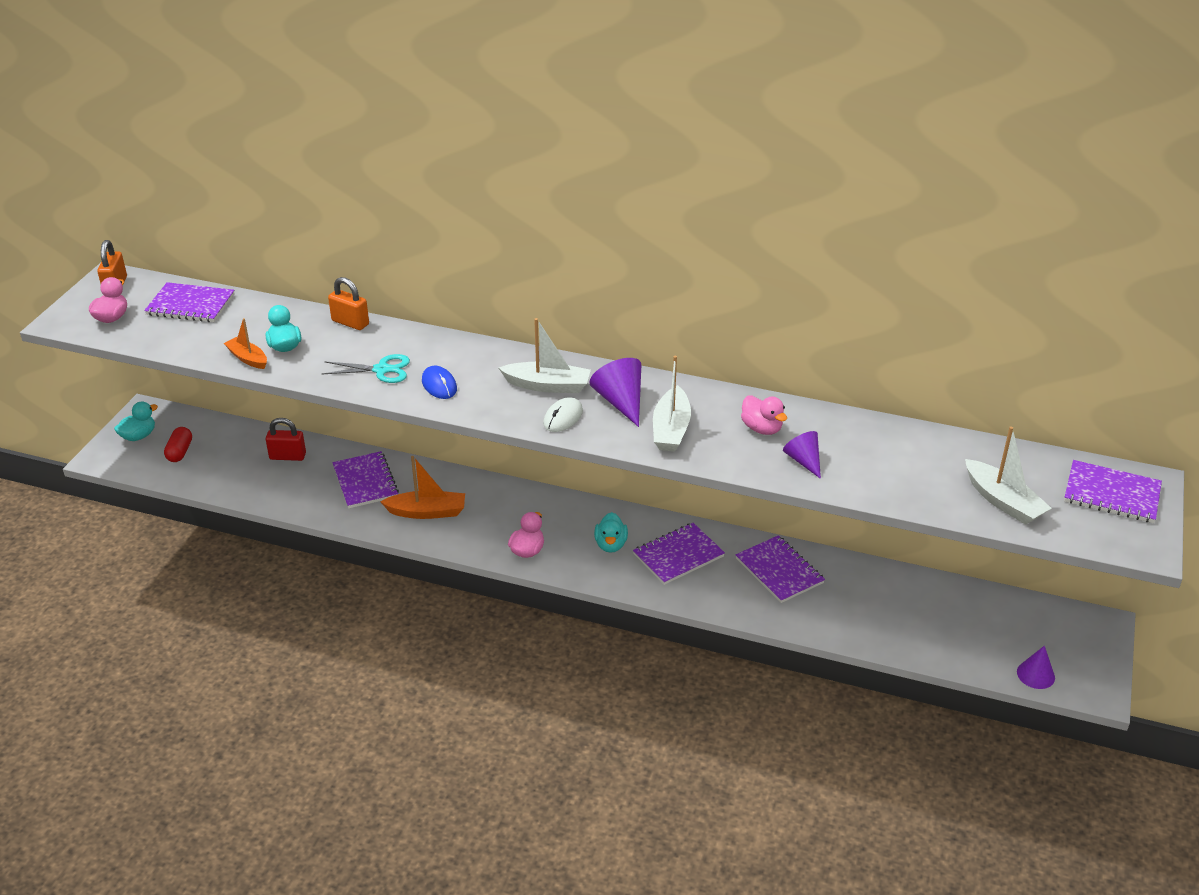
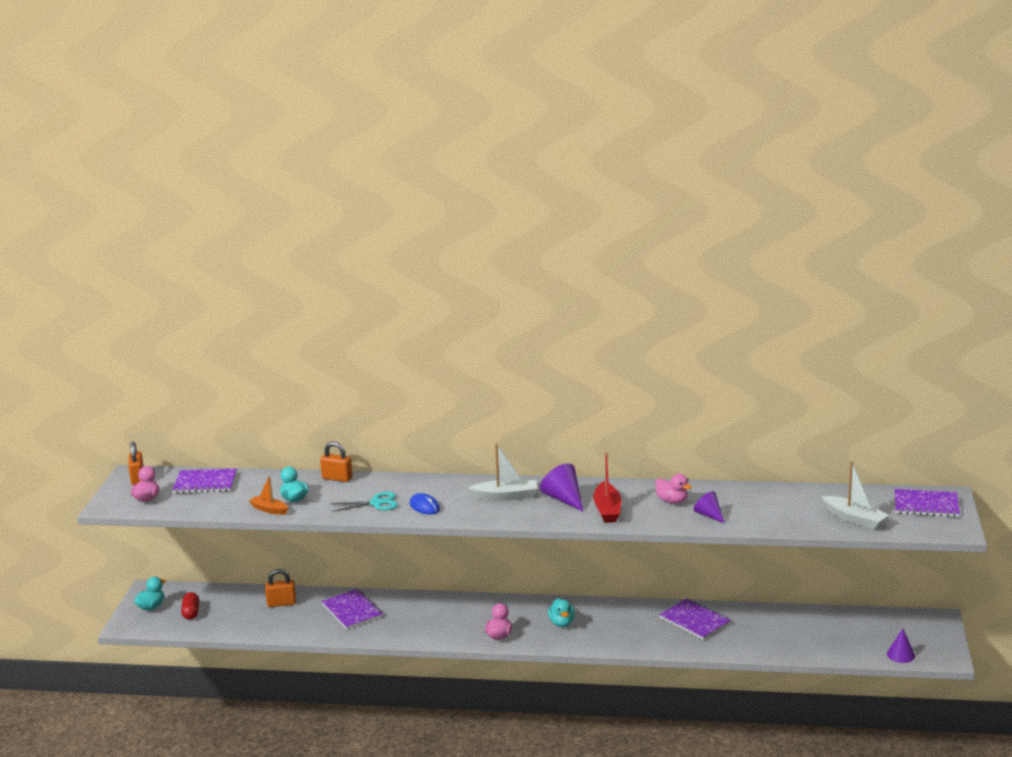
camera: 10 degrees left, 15 degrees down
red padlock [266,418,306,461] -> orange padlock [265,569,296,607]
orange boat [380,456,465,519] -> none
white mouse [543,397,583,432] -> none
purple notebook [633,523,725,585] -> none
white boat [653,356,691,451] -> red boat [593,452,621,523]

